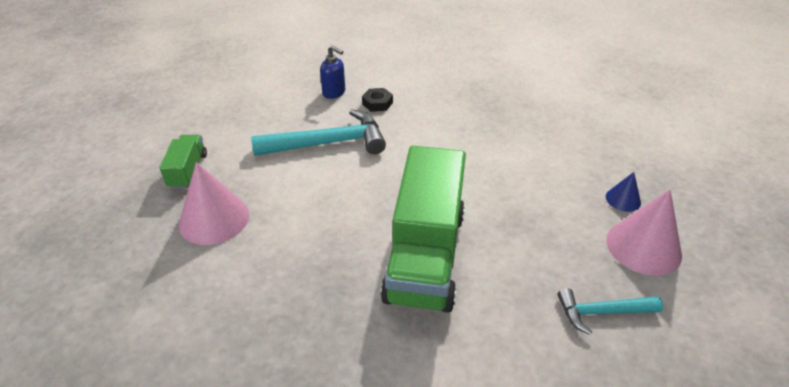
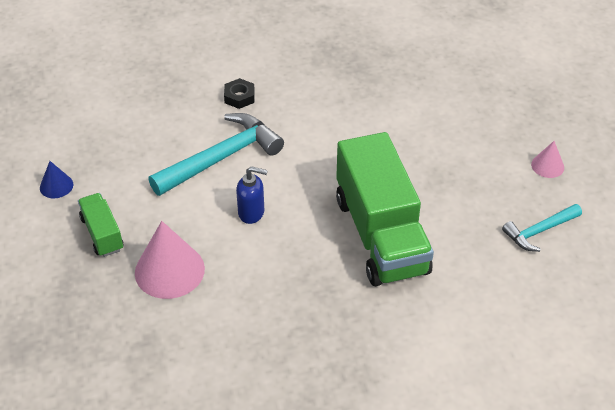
camera: 25 degrees left, 5 degrees up
blue soap dispenser [320,45,345,99] -> blue soap dispenser moved to [236,166,268,224]
blue cone [606,172,641,212] -> blue cone moved to [40,161,73,198]
pink cone [606,190,682,276] -> pink cone [531,141,564,178], size x0.51

